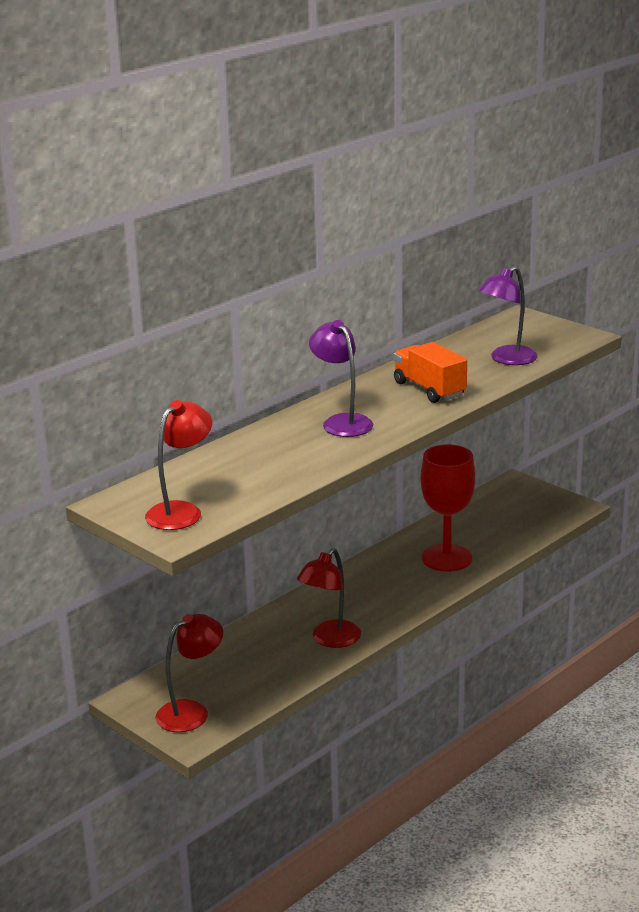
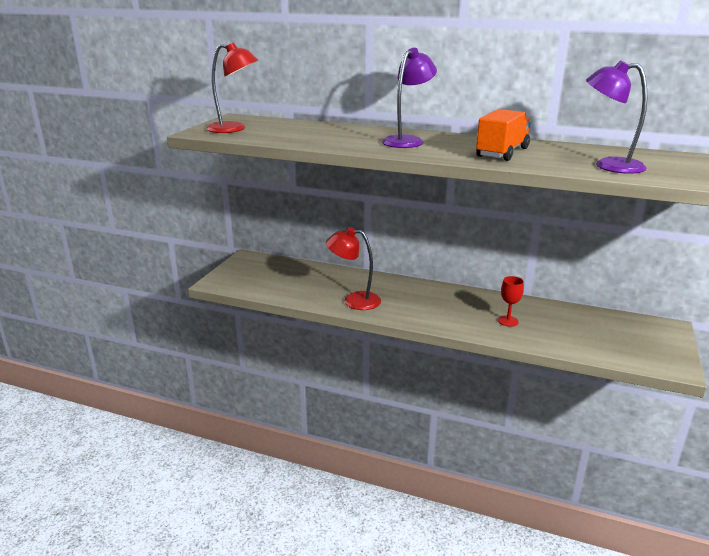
camera: 65 degrees right, 0 degrees up
red lamp [155,614,223,732] -> none
red goblet [421,444,475,572] -> red goblet [498,276,524,327], size x0.46

